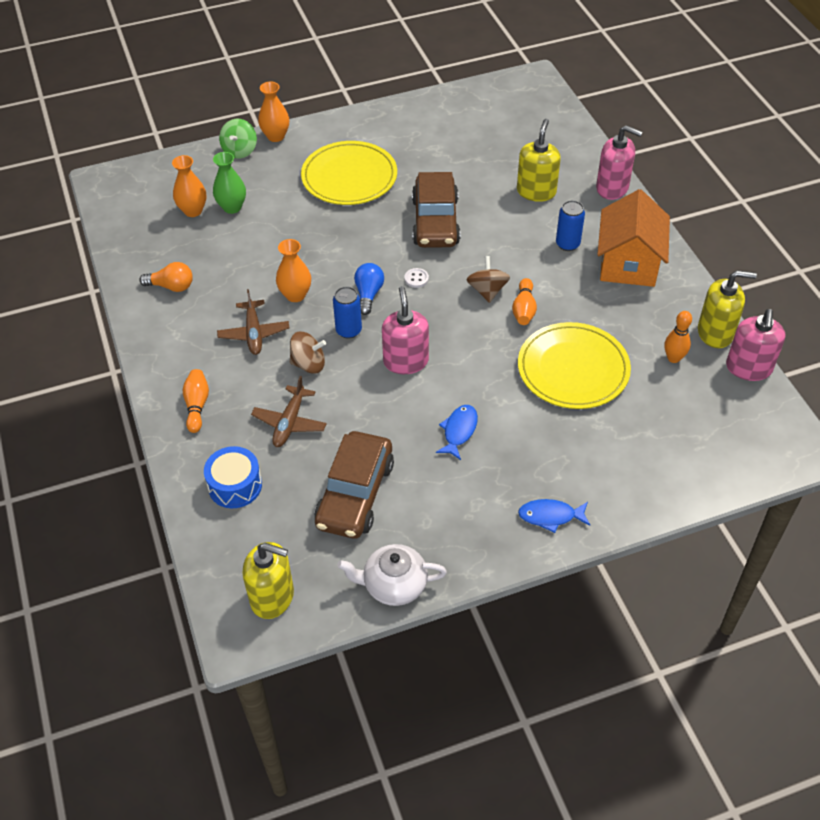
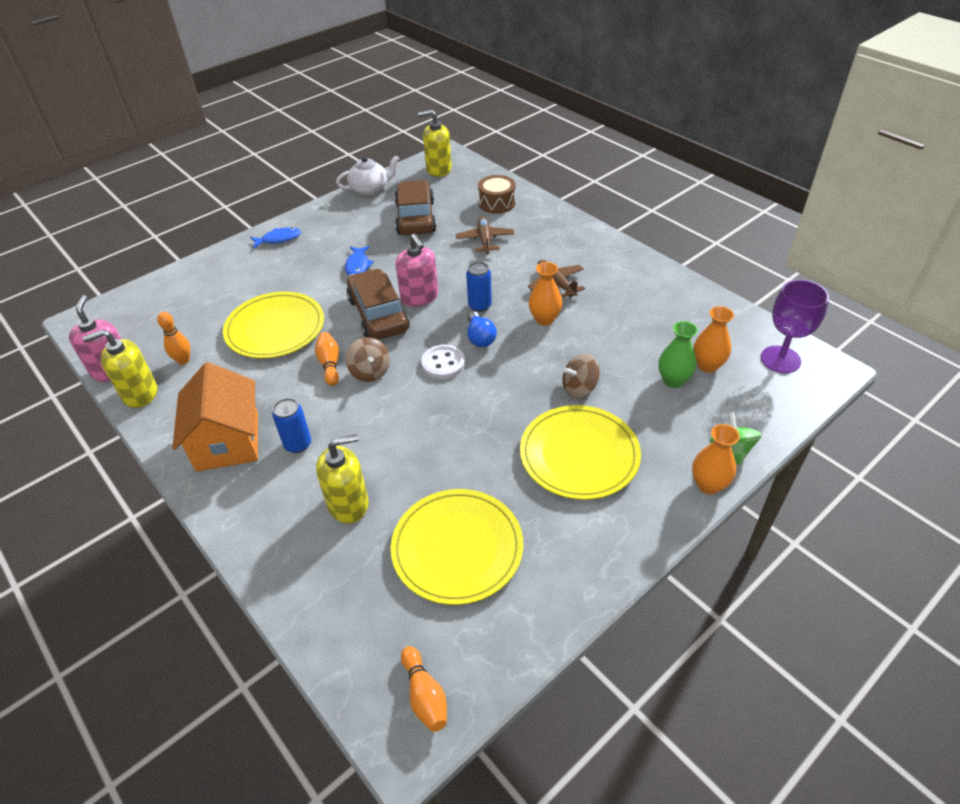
camera: 160 degrees right, 5 degrees down
orange light bulb [140,262,193,292] -> none
orange bowling pin [183,369,209,433] -> orange bowling pin moved to [401,646,447,732]
blue drum [204,446,262,508] -> brown drum [478,175,516,214]
brown spinning top [290,332,326,374] -> brown spinning top moved to [562,354,600,398]
white button [404,268,429,288] -> white button [421,345,465,379], size x1.77
brown car [412,172,460,248] -> brown car moved to [346,268,410,340]
yellow soap dispenser [517,119,561,202] -> yellow soap dispenser turned 105 degrees counterclockwise [316,434,369,524]
pink soap dispenser [596,125,643,200] -> none
none -> yellow plate [391,489,523,605]
none -> purple goblet [761,280,829,373]

